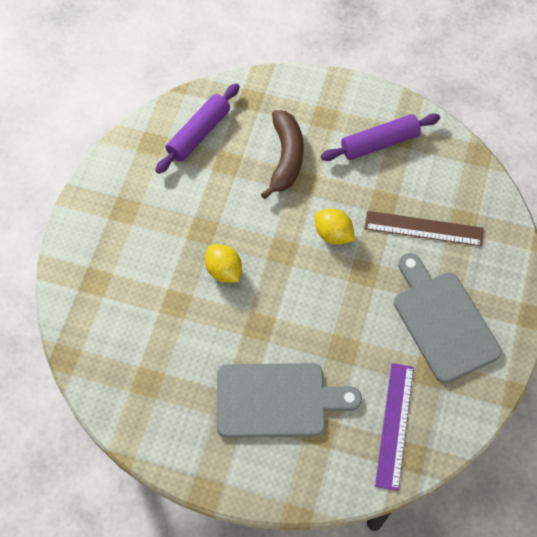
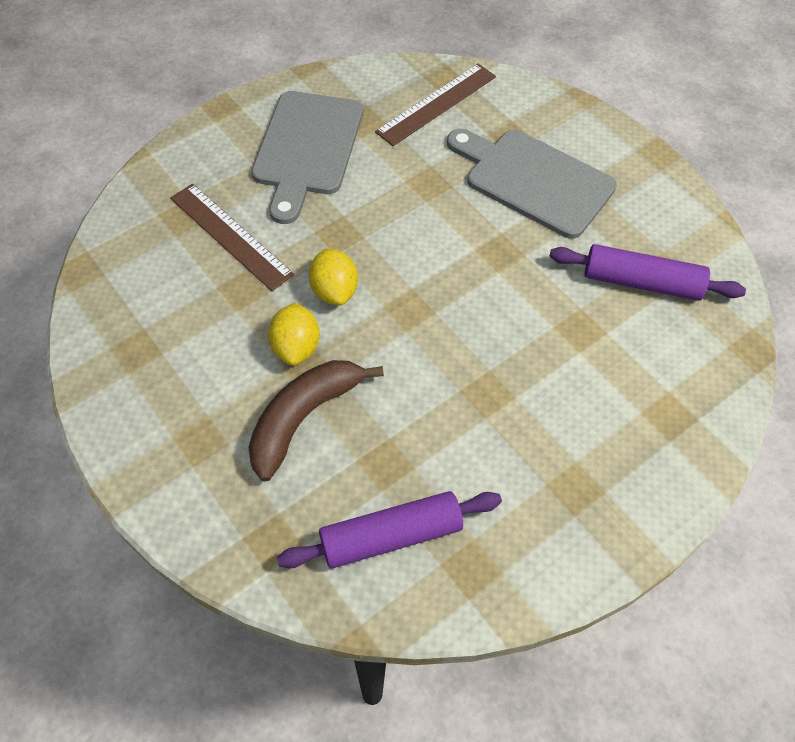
camera: 145 degrees left, 5 degrees down
yellow lemon [205,244,242,283] -> yellow lemon moved to [268,302,320,366]
purple rolling pin [321,114,440,161] -> purple rolling pin moved to [549,244,746,301]
purple ruler [375,363,414,491] -> brown ruler [375,64,496,146]

